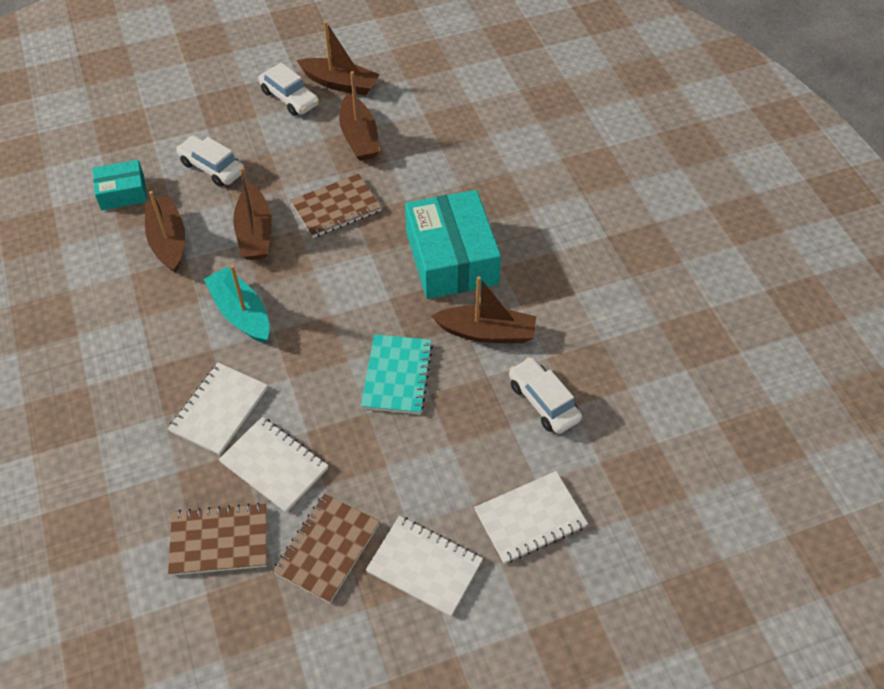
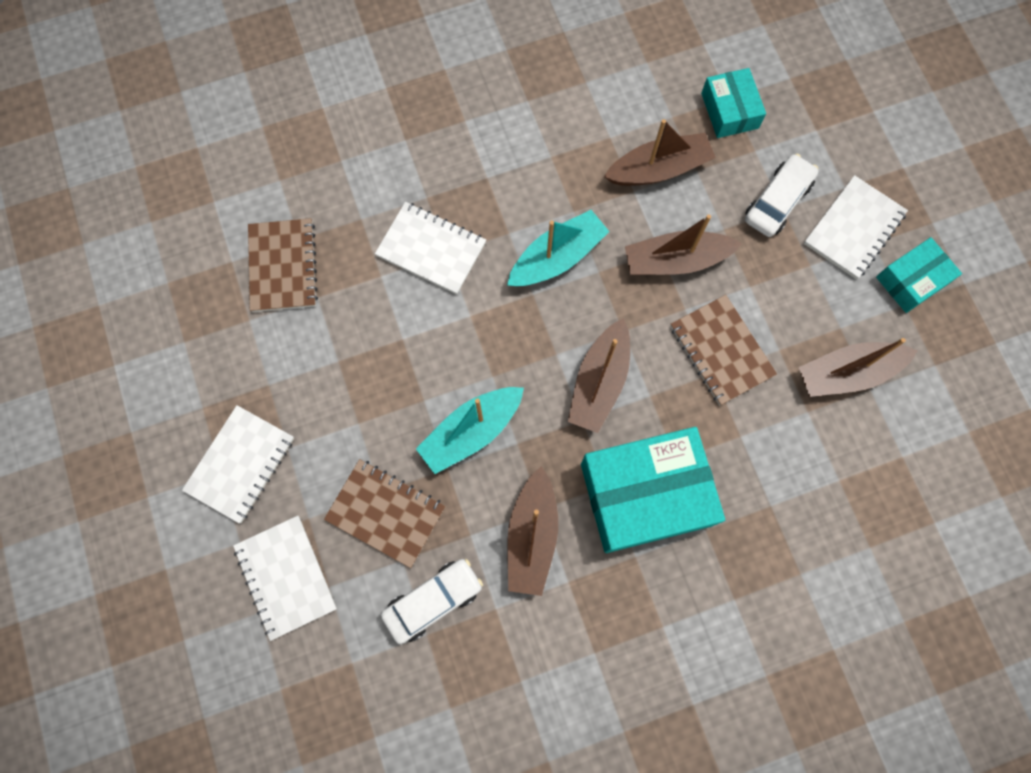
camera: 90 degrees right, 20 degrees up
white notebook [219,417,328,513] -> white notebook moved to [804,175,908,279]
white car [258,63,319,116] -> turquoise box [876,237,962,313]
brown notebook [273,493,380,603] -> brown notebook moved to [324,459,445,568]
brown boat [297,21,380,96] -> brown boat moved to [568,318,630,433]
turquoise notebook [361,334,433,414] -> turquoise boat [416,387,524,474]

